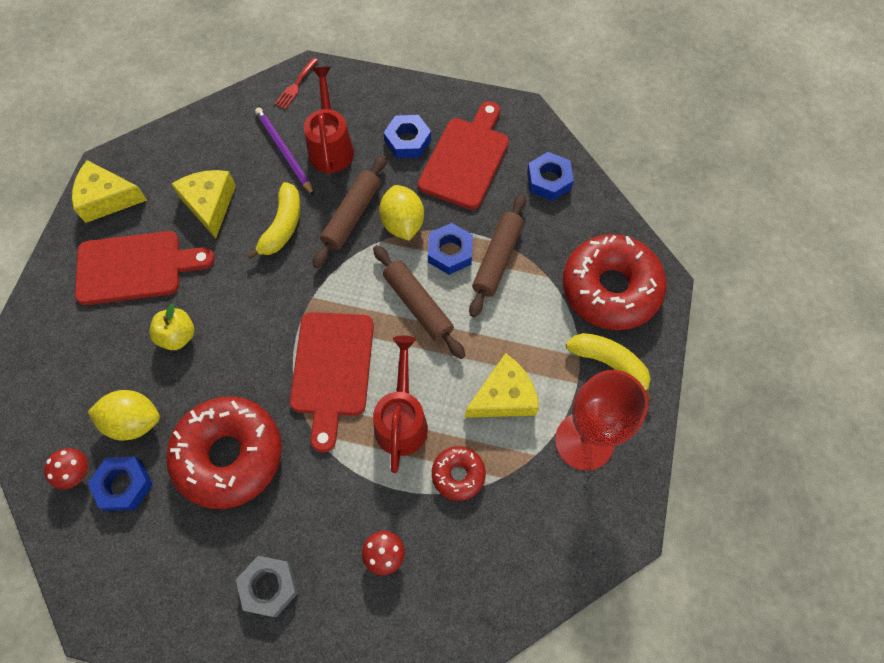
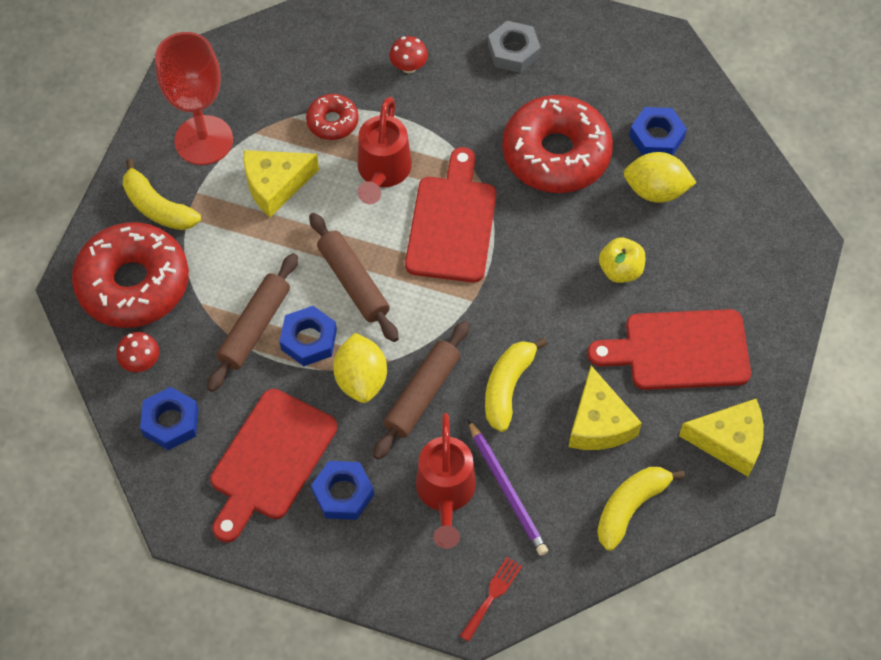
camera: 175 degrees left, 5 degrees down
red mushroom [44,448,88,489] -> red mushroom moved to [117,332,159,372]
none -> yellow banana [597,467,685,551]

